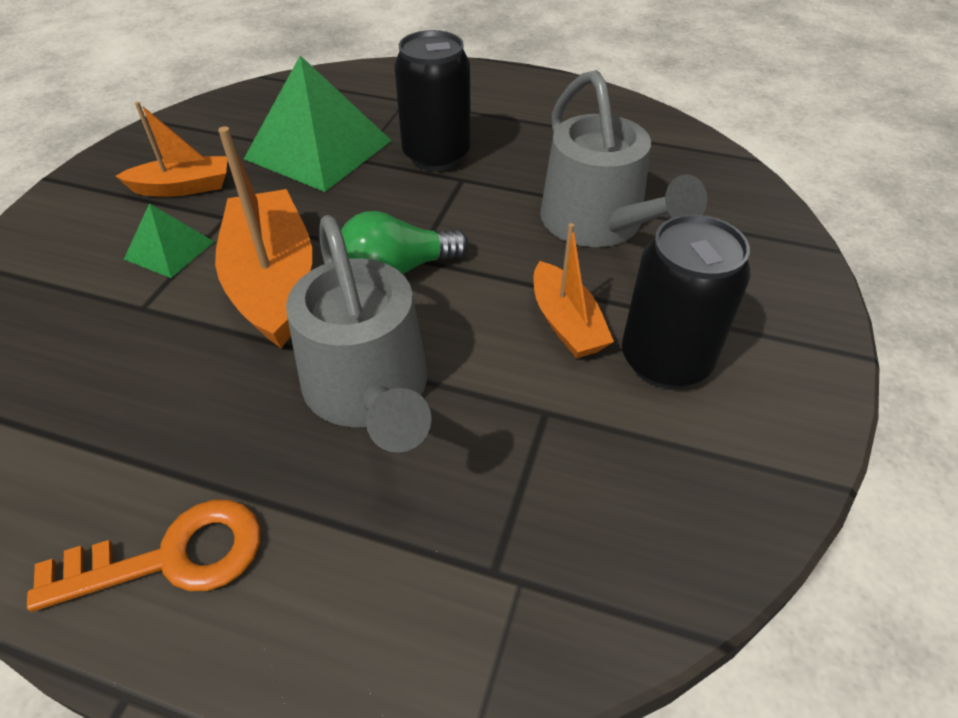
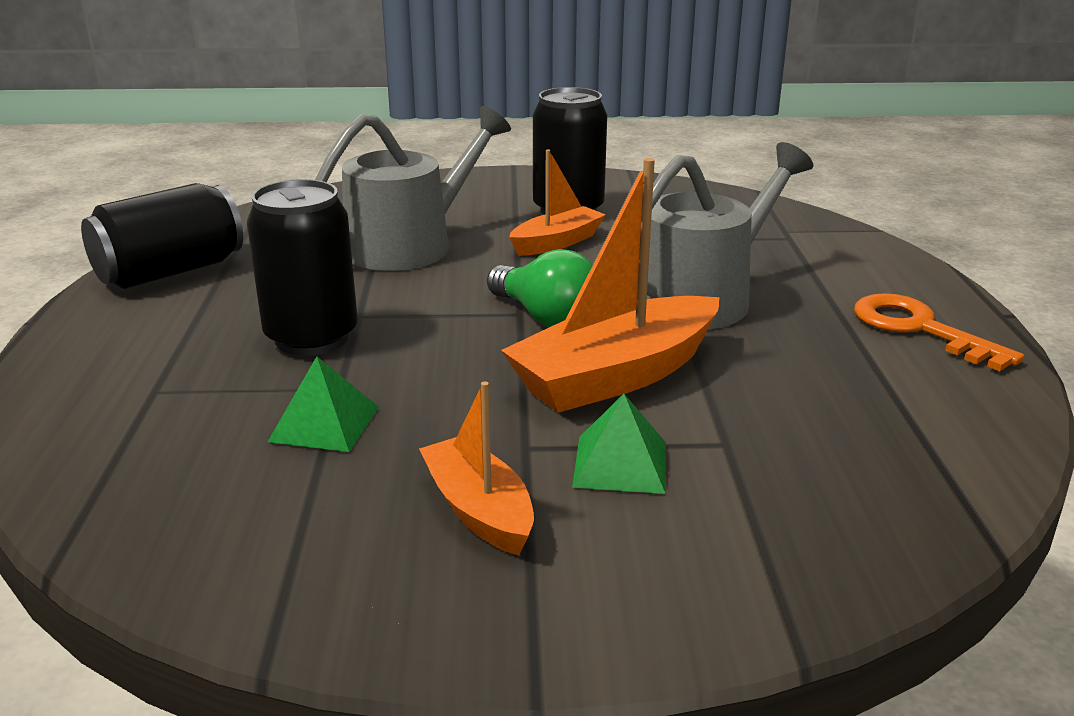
camera: 110 degrees left, 20 degrees down
green pyramid [244,55,392,192] -> green pyramid [268,356,379,452], size x0.51
none -> black can [81,183,243,289]

